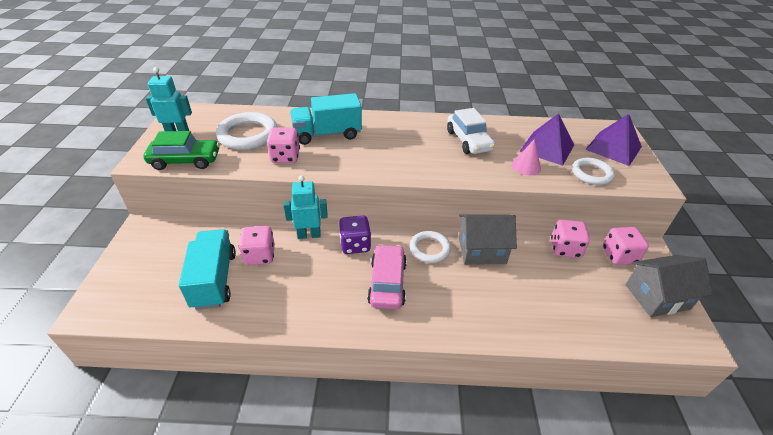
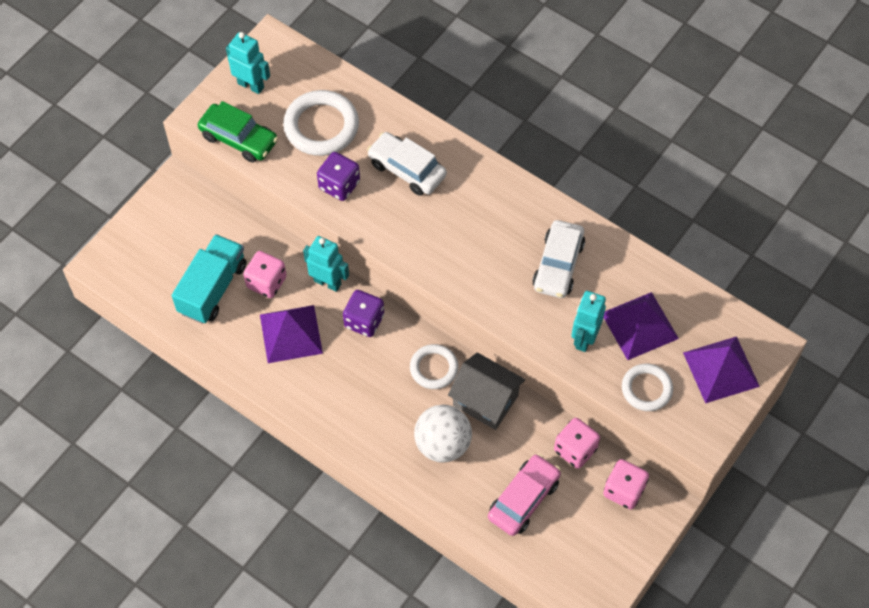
camera: 35 degrees right, 20 degrees up
pink dice [267,128,300,163] -> purple dice [317,152,360,201]
turquoise truck [290,93,362,145] -> white car [367,132,447,196]
pink car [367,244,407,309] -> pink car moved to [488,454,561,536]
pink cone [512,139,541,175] -> turquoise robot [571,291,606,352]
grey house [626,255,713,317] -> none
none -> purple pyramid [260,305,323,363]
none -> white ball [414,404,472,463]

